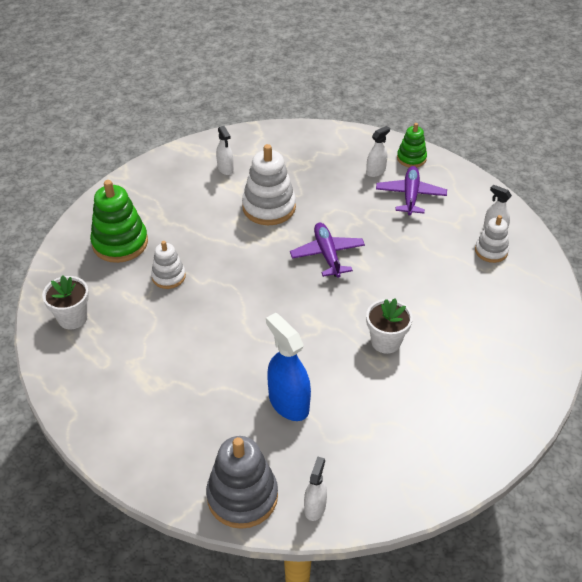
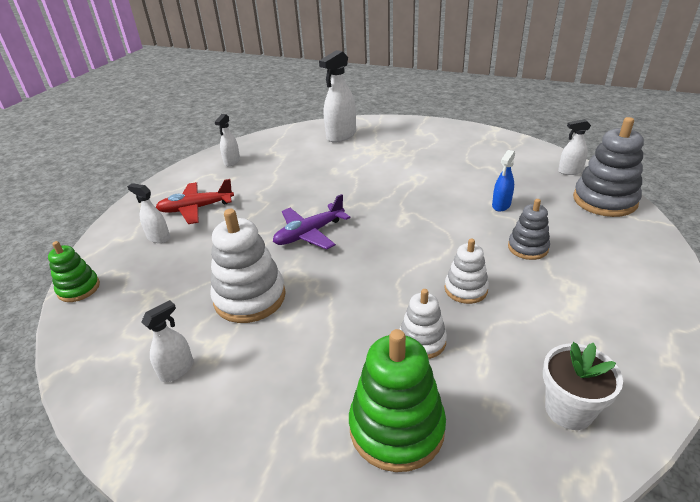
camera: 110 degrees left, 10 degrees down
blue spray bottle [266,313,311,421] -> blue spray bottle [492,150,515,212], size x0.56
white flower pot [366,298,413,354] -> none
purple plane [376,166,447,216] -> red plane [156,179,234,224]
green stacking toy [397,123,427,167] -> green stacking toy moved to [48,241,100,302]
white stacking toy [475,215,509,263] -> white stacking toy moved to [444,238,489,304]
none -> white spray bottle [319,50,356,143]
none -> grey stacking toy [508,199,550,260]

